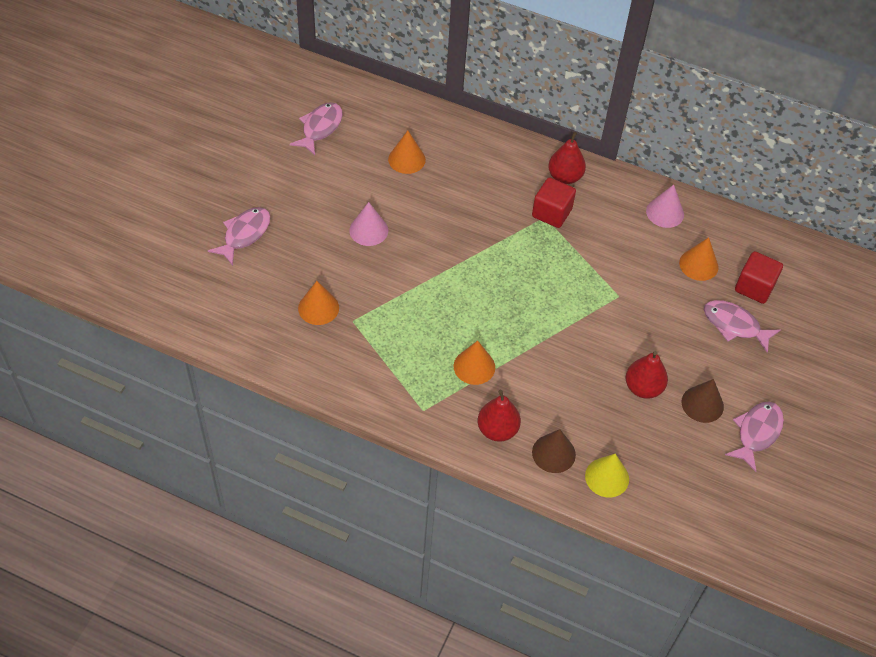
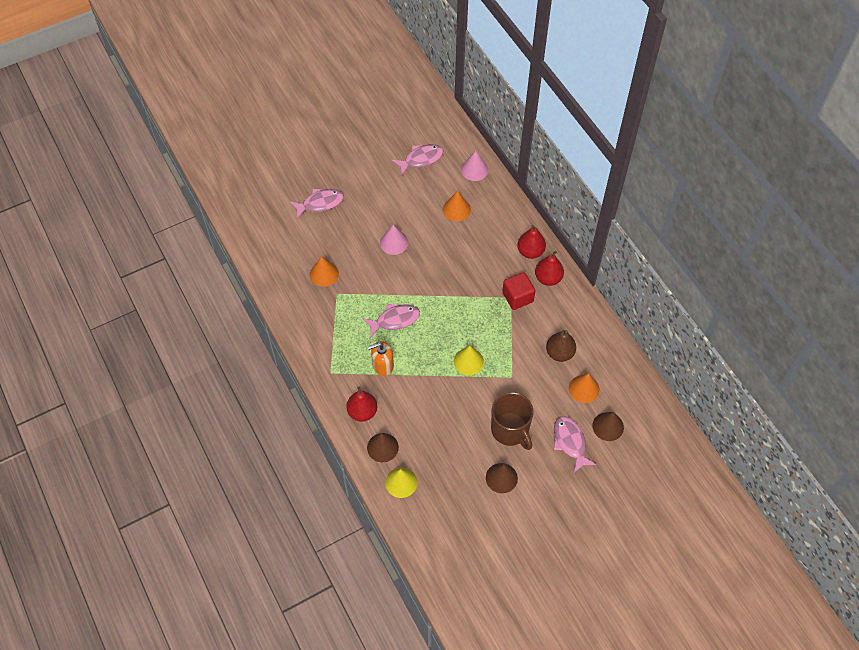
camera: 40 degrees right, 5 degrees up
orange cone [453,341,495,385] -> orange soap dispenser [368,341,394,376]
red pear [626,351,668,399] -> red pear moved to [517,225,546,259]
pink cone [646,185,684,228] -> pink cone moved to [461,151,488,181]
pink fish [725,402,784,472] -> pink fish moved to [363,304,420,338]
red cube [735,251,783,304] -> brown cone [593,412,624,441]
none -> yellow cone [454,346,484,375]
none -> brown mug [491,392,534,450]
none -> brown pear [546,330,576,362]

